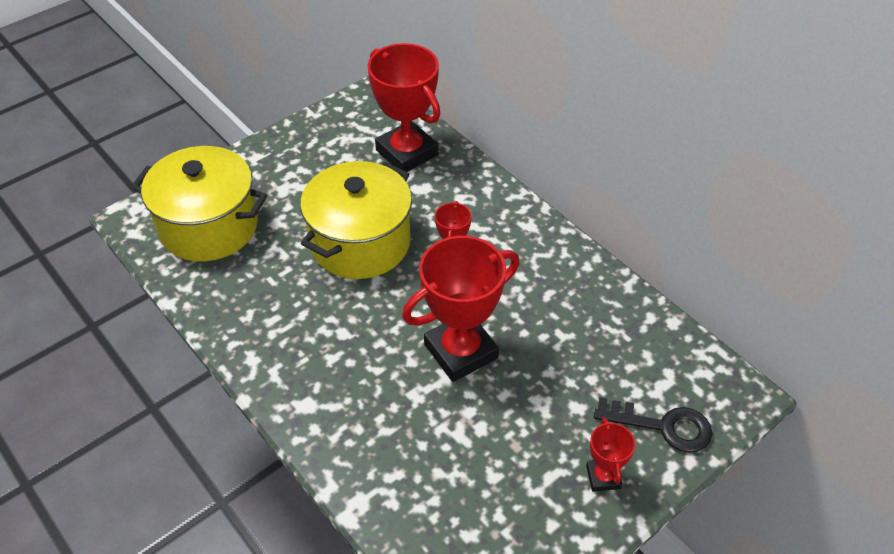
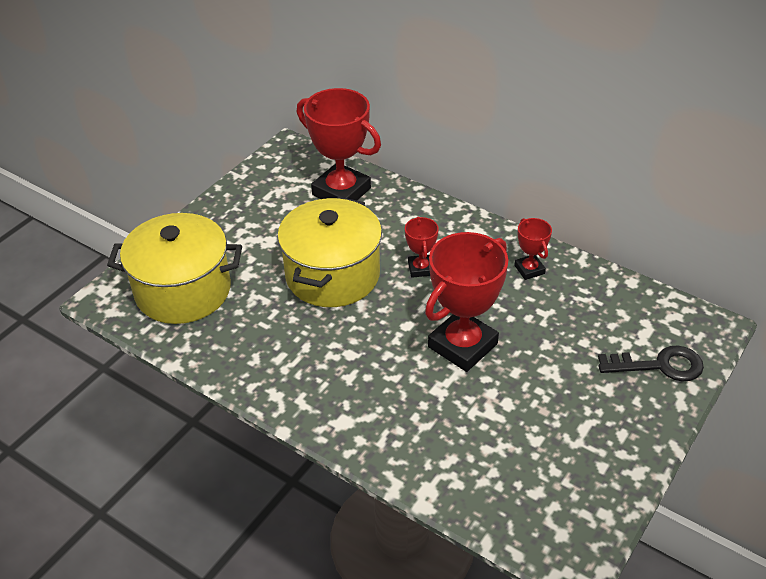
camera: 15 degrees left, 5 degrees down
red trophy [586,418,636,492] -> red trophy moved to [514,218,552,280]

